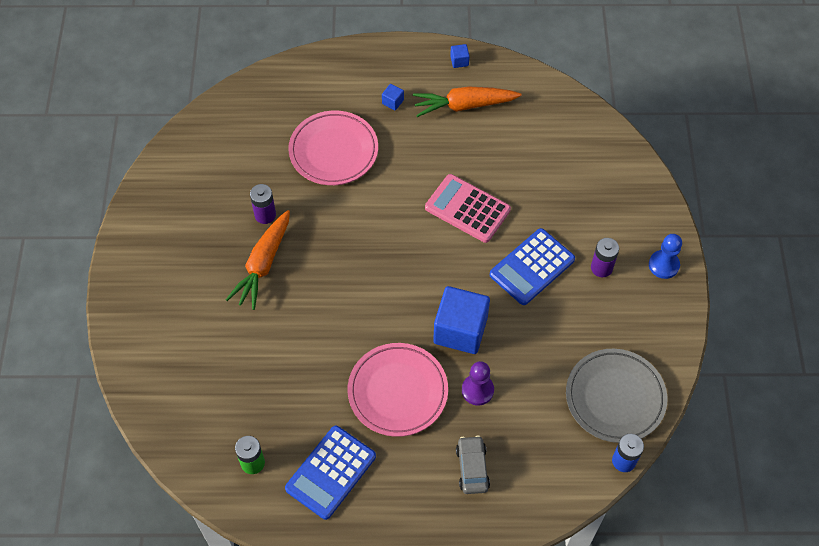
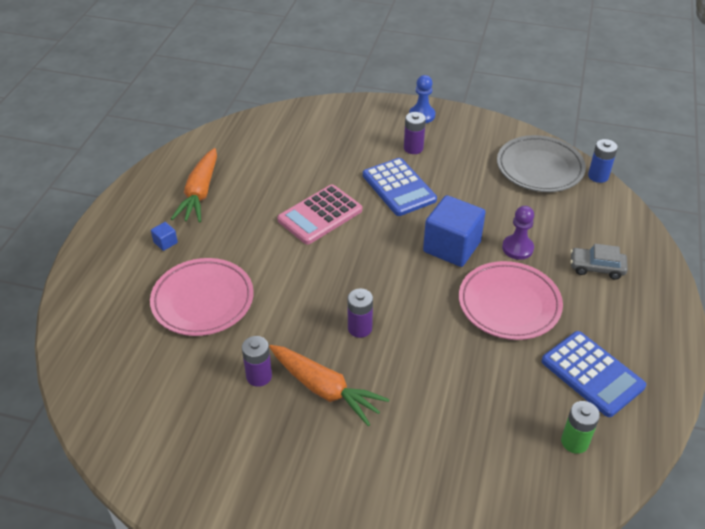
camera: 75 degrees left, 15 degrees down
blue cube [450,44,470,68] -> none
none -> purple battery [348,288,373,338]

